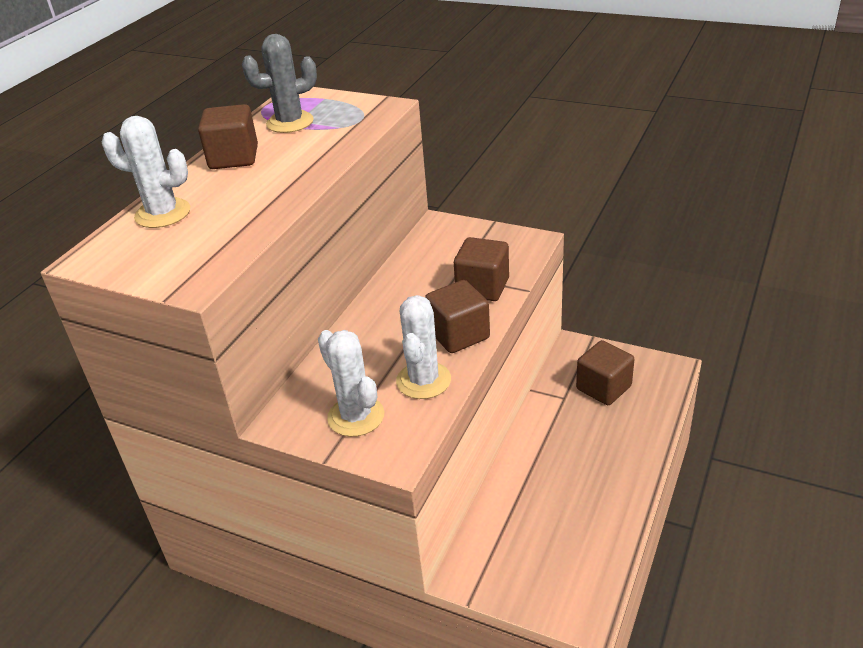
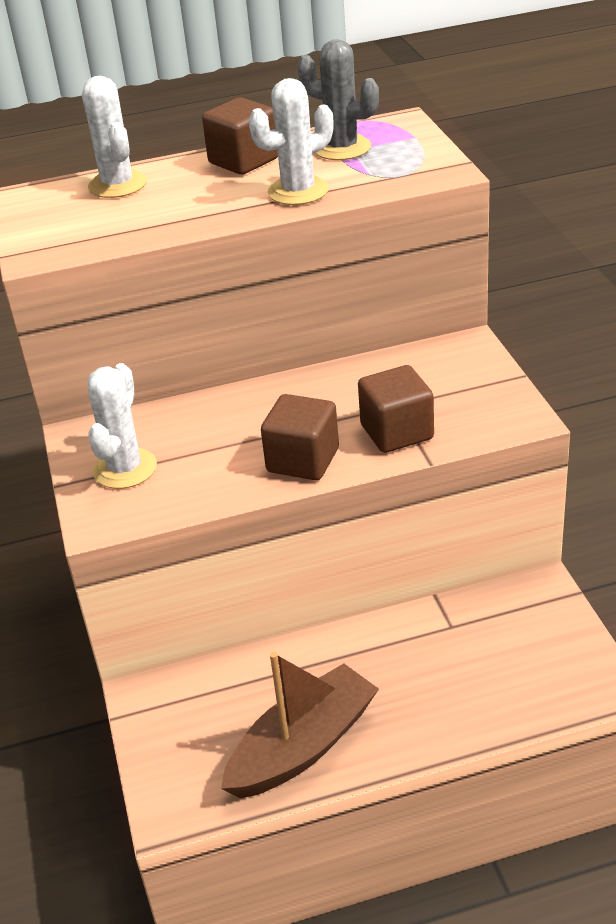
camera: 50 degrees right, 0 degrees up
white cactus [396,295,451,399] -> white cactus moved to [249,78,333,205]
brown cube [576,340,635,405] -> none
none -> brown boat [221,652,379,798]

